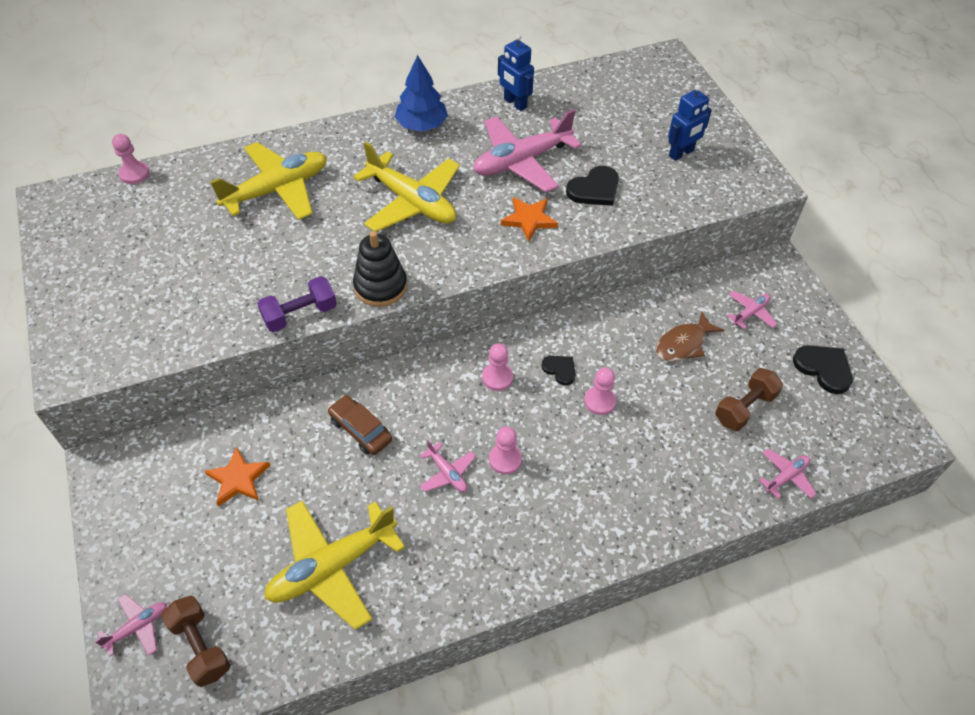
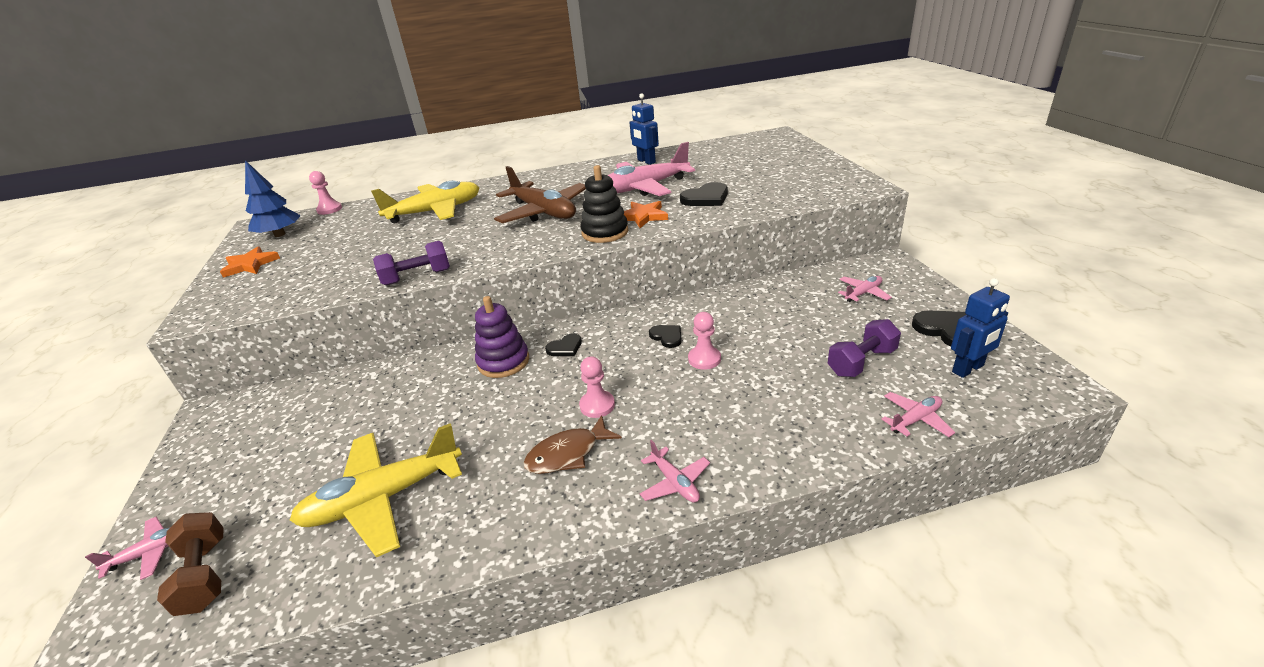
camera: 10 degrees right, 20 degrees down
orange star [205,447,271,507] -> orange star moved to [220,246,280,278]
brown car [328,395,392,455] -> none
yellow plane [353,141,460,232] -> brown plane [494,166,586,223]
black stacking toy [353,231,407,307] -> black stacking toy moved to [581,165,628,243]
blue tree [395,55,448,132] -> blue tree moved to [245,160,301,237]
pink plane [419,440,476,492] -> pink plane moved to [640,440,710,503]
pink pawn [482,344,513,391] -> none
brown fish [656,311,724,362] -> brown fish moved to [523,415,622,474]
blue robot [668,84,712,161] -> blue robot moved to [951,278,1010,378]
brown dumbbell [715,368,783,431] -> purple dumbbell [828,319,901,377]
none -> purple stacking toy [475,296,529,378]
none -> black heart [545,333,582,356]

